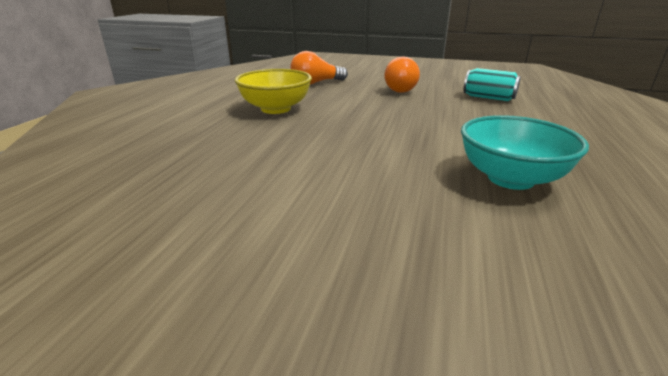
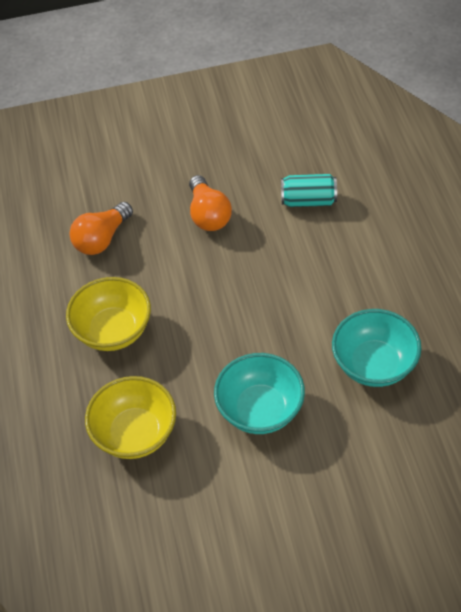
camera: 25 degrees left, 25 degrees up
none -> yellow bowl [85,376,176,459]
none -> turquoise bowl [214,353,305,434]

